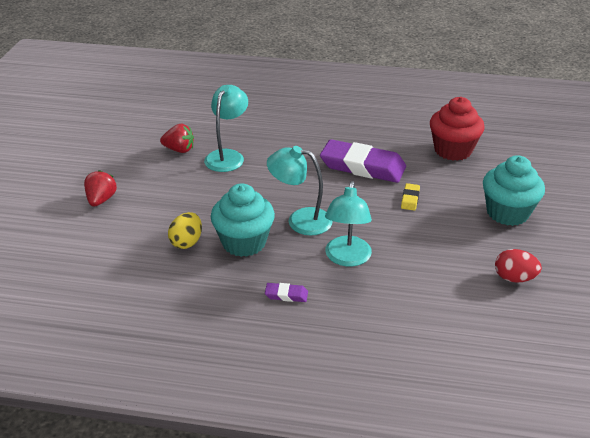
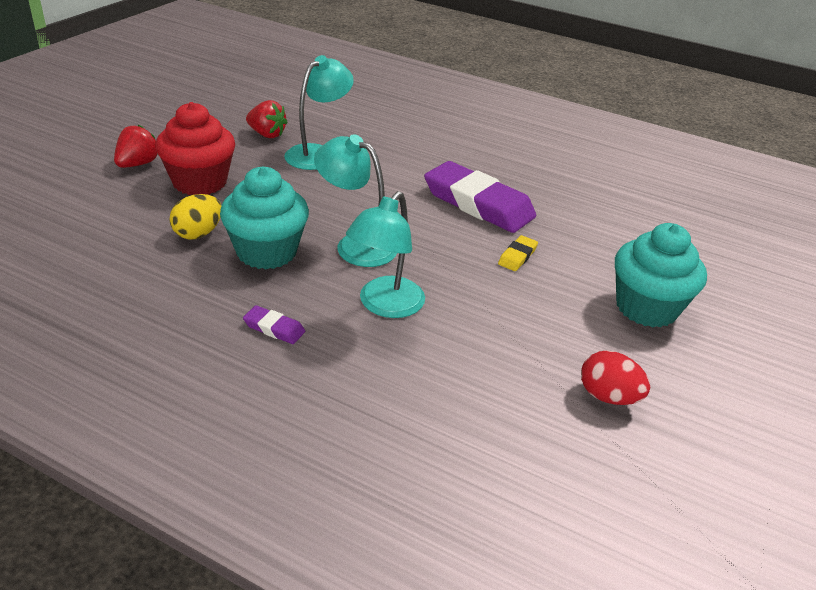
camera: 15 degrees right, 0 degrees up
red cupcake [430,97,485,161] -> red cupcake moved to [156,102,235,195]

